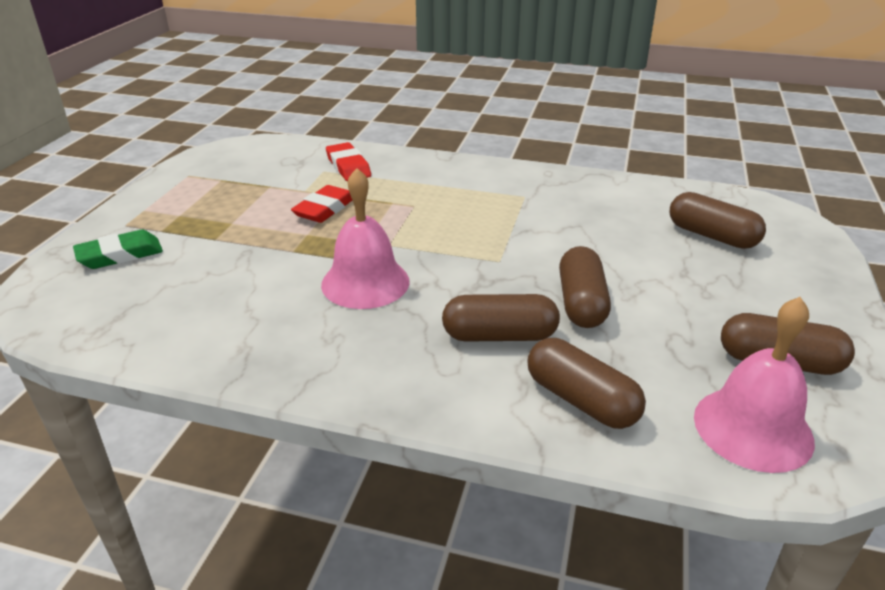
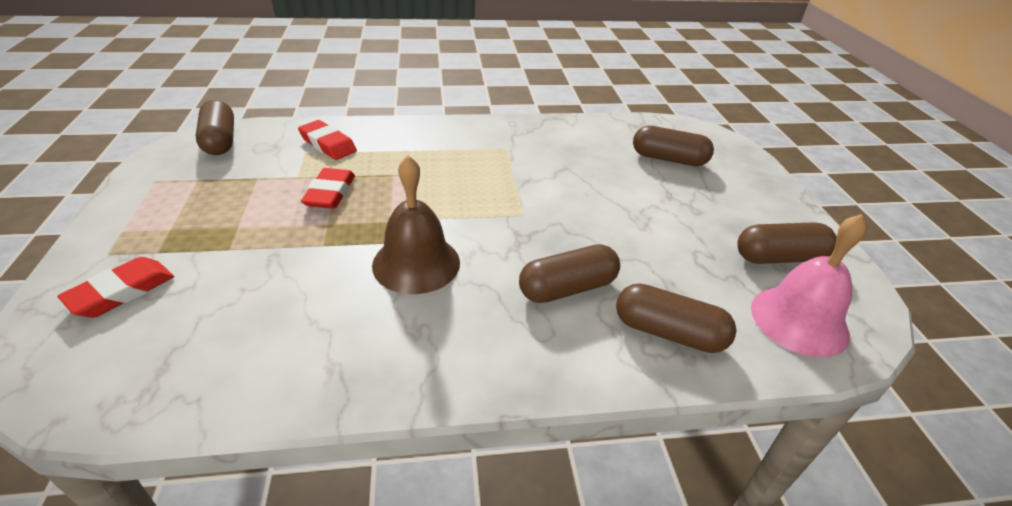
camera: 25 degrees left, 5 degrees up
green eraser [73,230,163,269] -> red eraser [58,257,174,318]
pink bell [321,168,410,309] -> brown bell [372,155,460,294]
brown capsule [559,246,611,328] -> brown capsule moved to [196,100,234,155]

